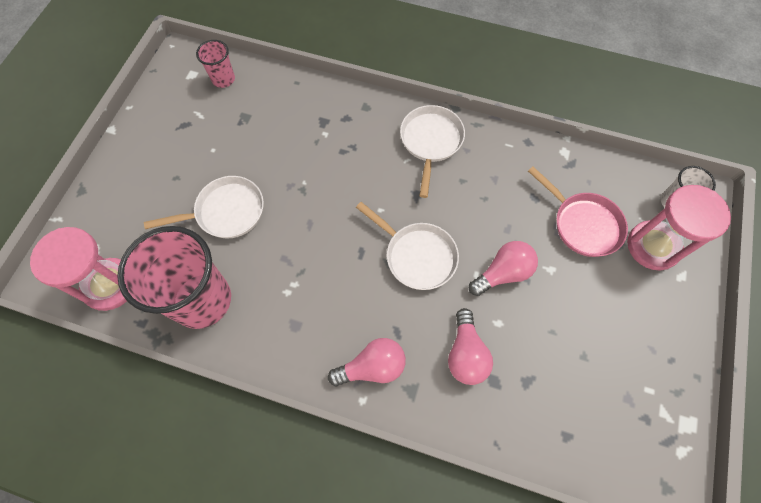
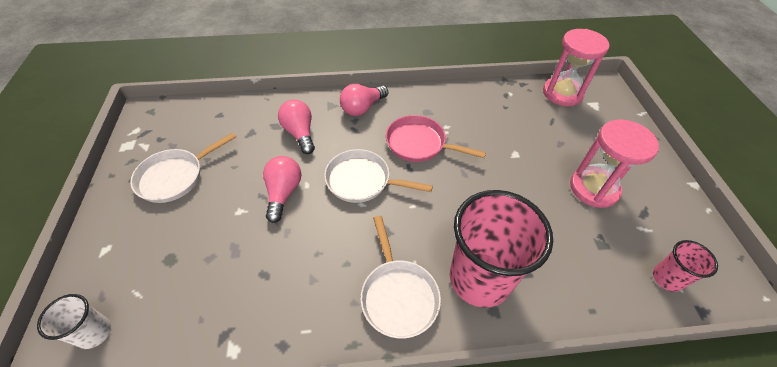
camera: 155 degrees right, 15 degrees down
pink cup [117,226,231,329] -> pink cup moved to [450,190,553,308]
white pan [144,176,264,238] -> white pan moved to [130,132,236,203]
pink light bulb [469,241,538,296] -> pink light bulb turned 150 degrees clockwise [263,156,302,223]
pink pan [528,167,628,257] -> pink pan moved to [386,115,486,162]
pink hourglass [627,185,731,271] -> pink hourglass moved to [570,119,659,208]

